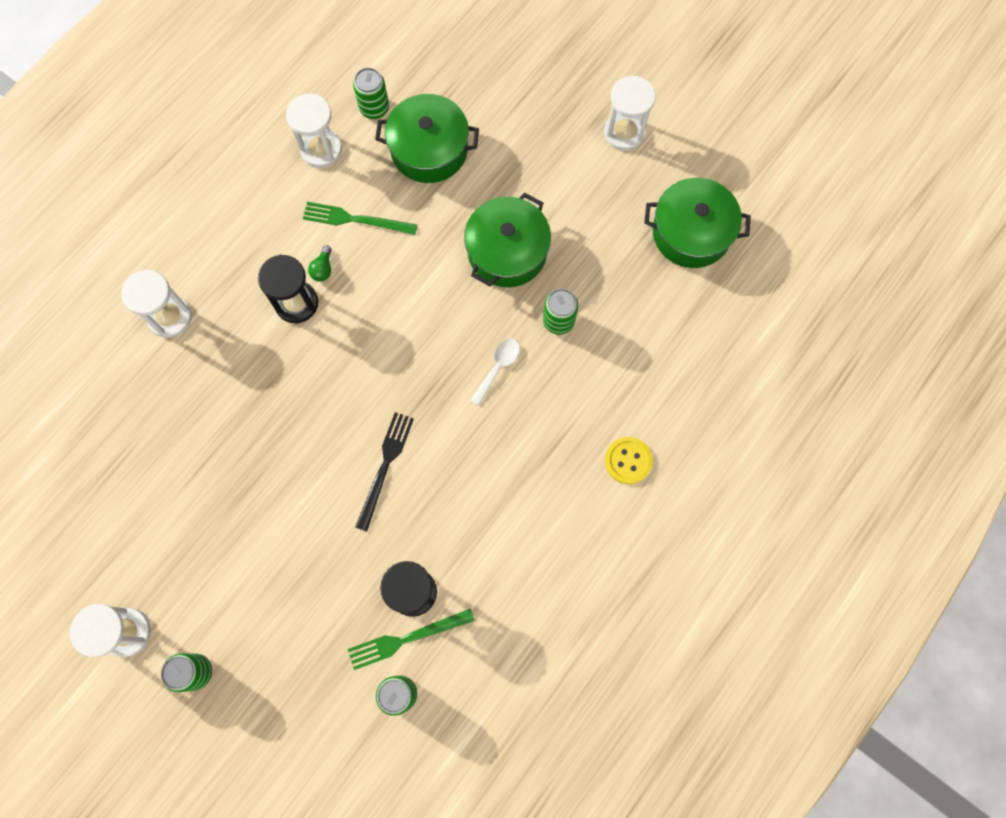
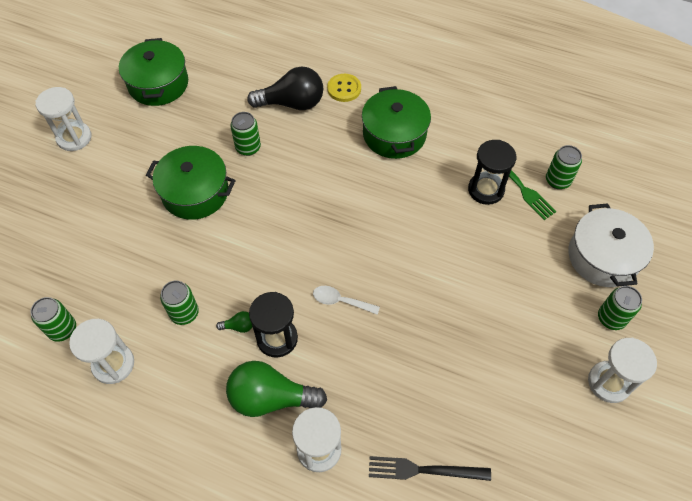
camera: 105 degrees left, 15 degrees down
green fork [303,202,417,235] -> green can [160,280,199,325]
black fork [355,412,414,531] -> black fork moved to [369,456,491,481]
green pot [375,94,479,183] -> green pot moved to [362,86,431,159]
white spoon [470,338,520,405] -> white spoon moved to [313,286,380,315]
none -> green light bulb [226,361,327,417]
none -> black light bulb [247,66,323,110]
none -> white pot [568,203,654,287]

